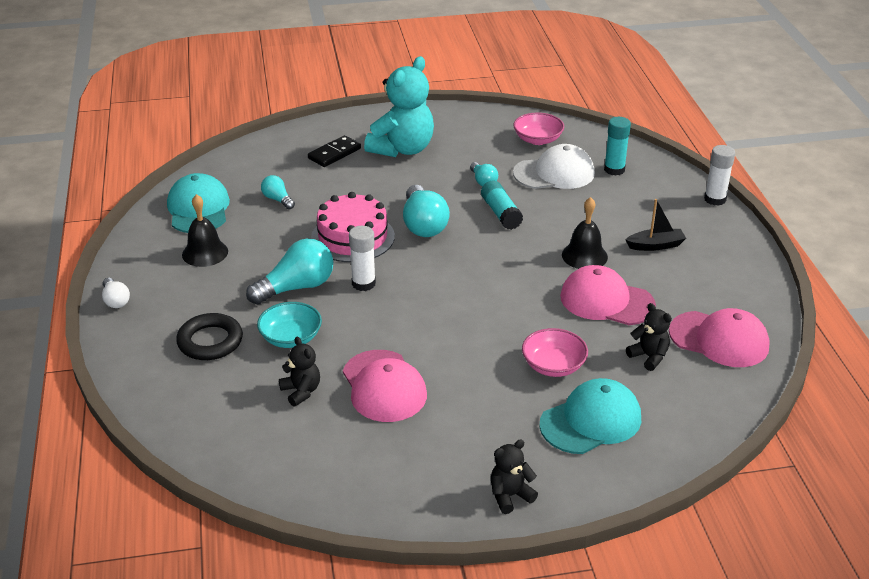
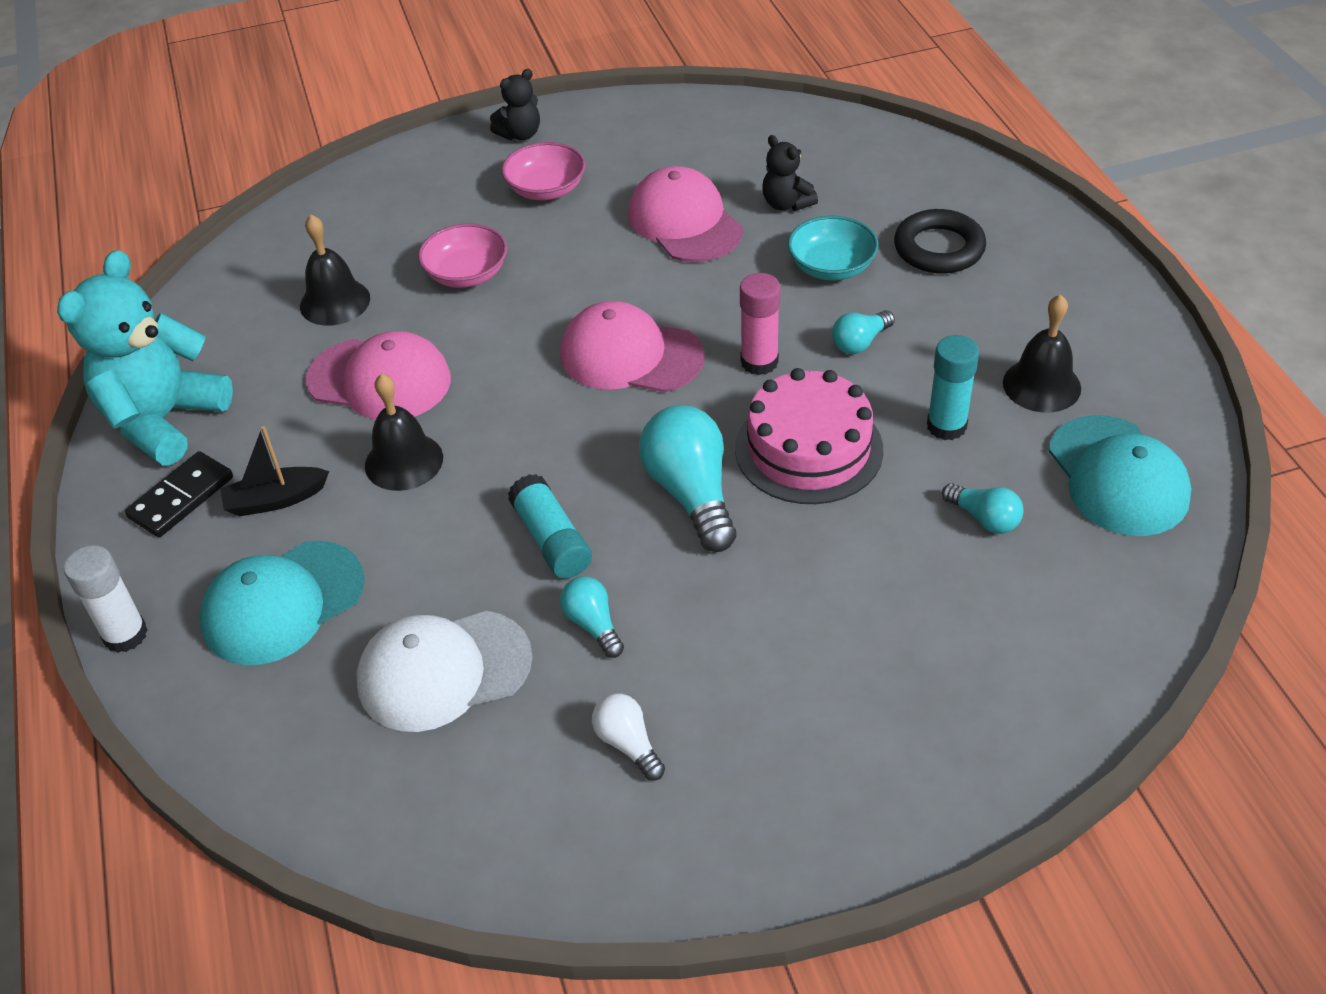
camera: 175 degrees right, 10 degrees up
white light bulb [102,278,130,308] -> white light bulb moved to [592,693,665,781]
turquoise light bulb [246,239,333,305] -> turquoise light bulb [832,310,895,354], size x0.53
black domino [308,135,361,167] -> black domino moved to [125,451,233,537]
white glue stick [349,226,376,291] -> pink glue stick [740,273,780,375]
turquoise teddy bear [364,56,434,157] -> turquoise teddy bear moved to [57,250,233,465]
pink bowl [513,113,564,145] -> pink bowl moved to [502,142,586,200]
turquoise cap [539,378,641,454] -> turquoise cap moved to [200,541,365,665]
turquoise glue stick [604,117,631,176] -> turquoise glue stick moved to [927,335,979,440]
black teddy bear [626,303,672,371] -> black bell [300,215,370,326]
pink cap [669,308,770,367] -> pink cap moved to [560,301,705,393]

